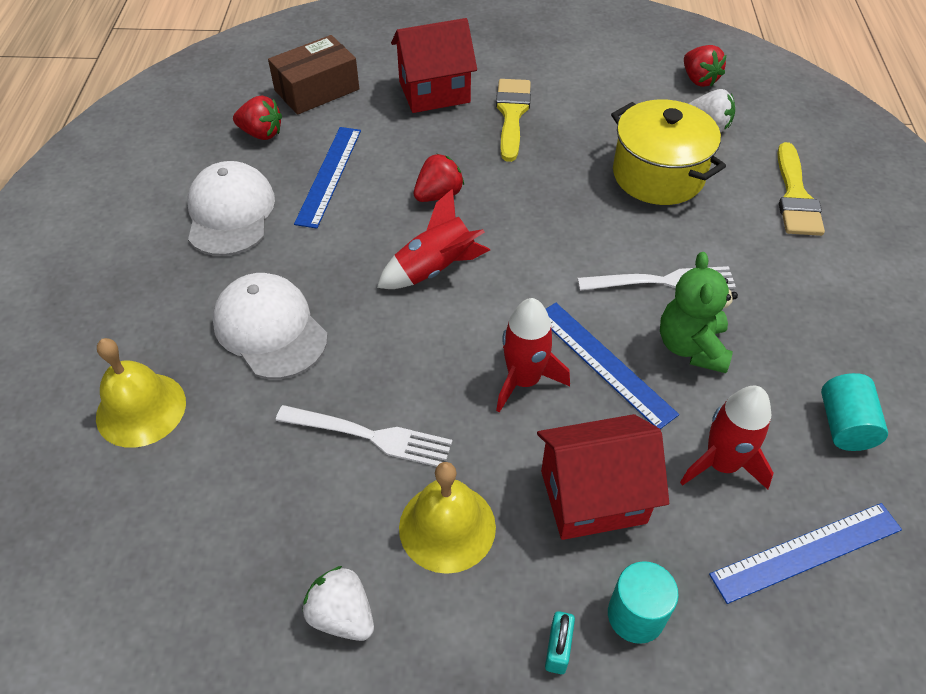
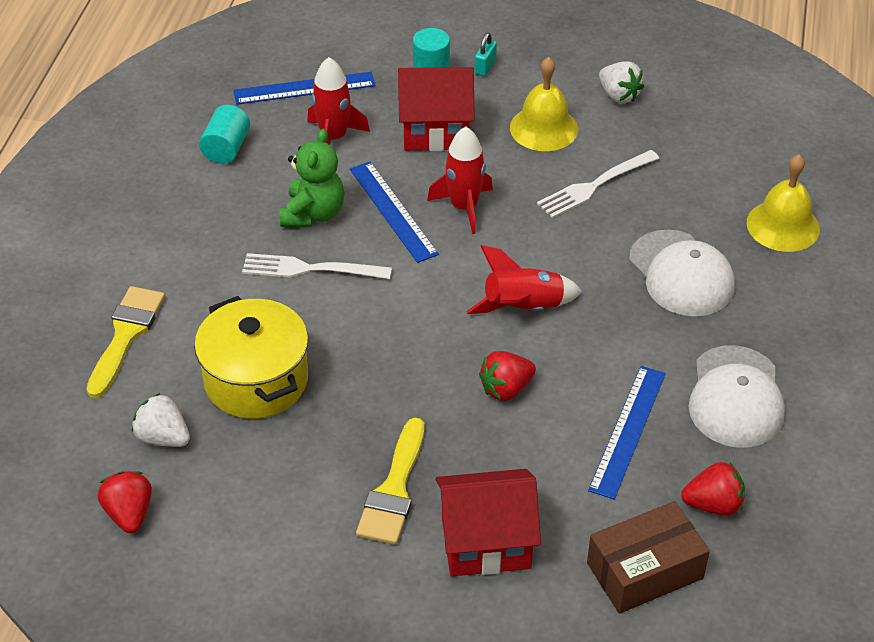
camera: 170 degrees left, 5 degrees down
red strawberry [233,95,282,140] -> red strawberry turned 150 degrees clockwise [681,462,745,516]
white fork [276,405,452,467] -> white fork turned 60 degrees counterclockwise [537,150,659,218]

